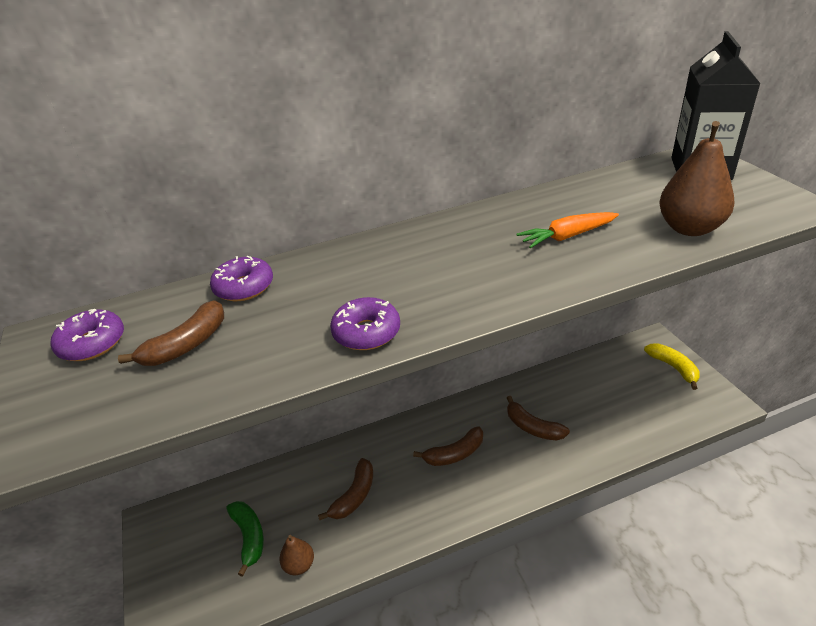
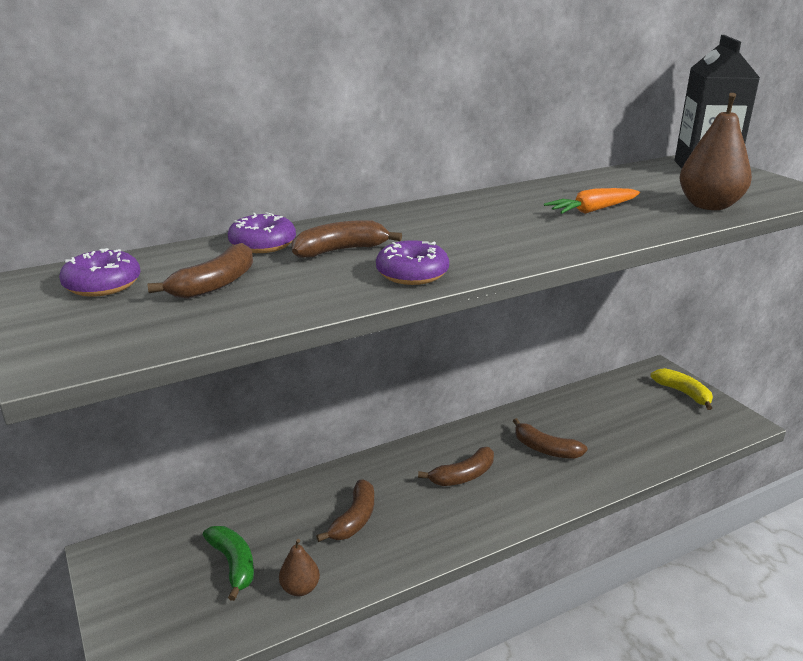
camera: 10 degrees left, 10 degrees down
none -> brown banana [291,220,402,258]

